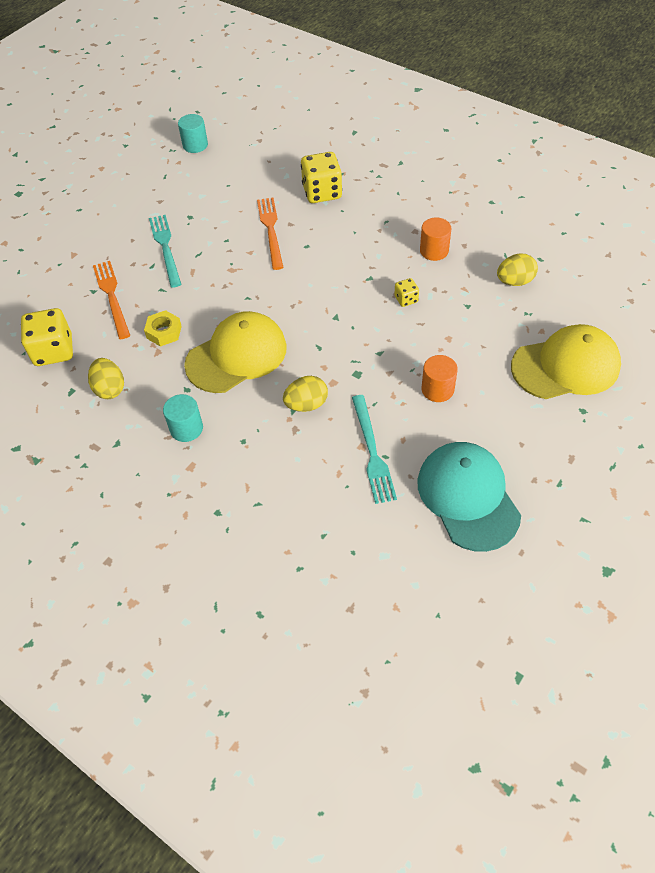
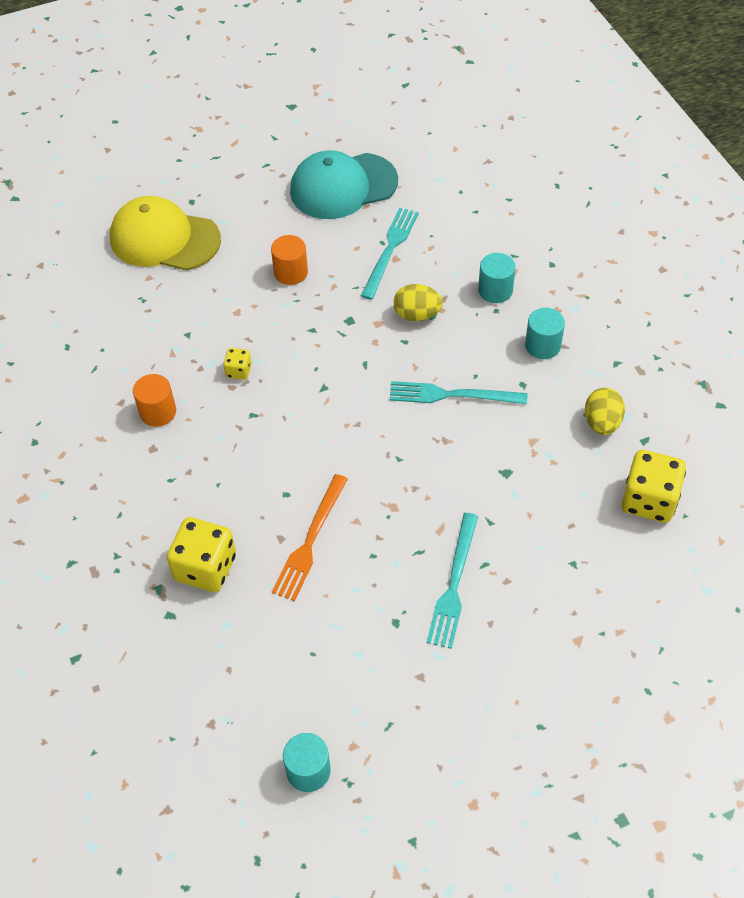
camera: 150 degrees left, 0 degrees up
orange fork [93,261,130,339] -> none
yellow nut [144,310,182,347] -> none
yellow cap [184,311,287,393] -> turquoise fork [389,381,527,404]
turquoise cap [417,442,521,552] -> turquoise cap turned 60 degrees clockwise [290,150,398,219]
yellow egg [497,254,538,286] -> none
none -> turquoise cylinder [478,253,516,303]

